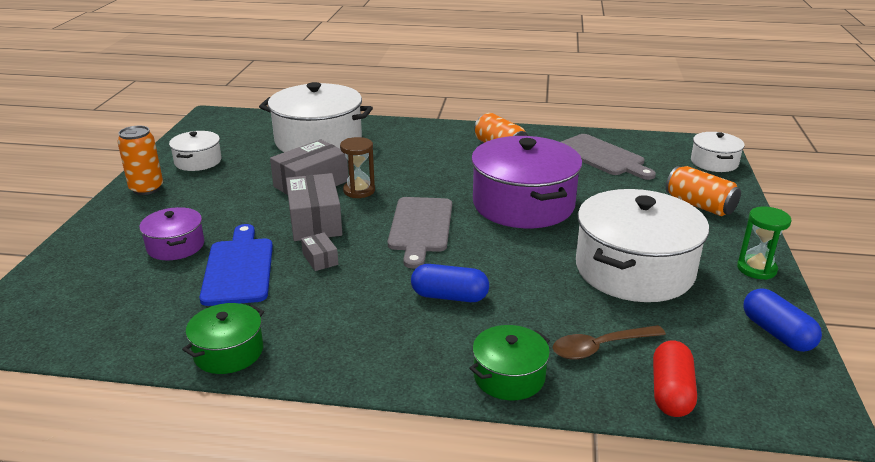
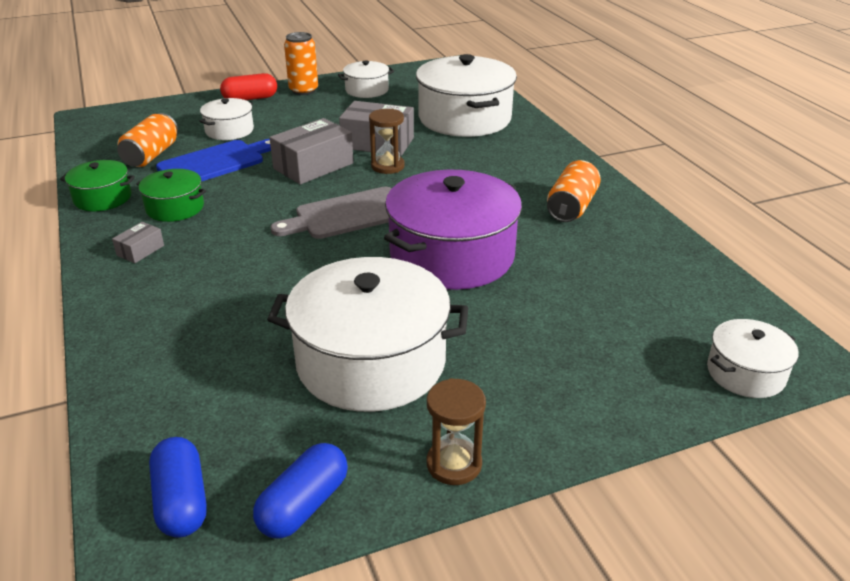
camera: 60 degrees right, 5 degrees up
purple pot [139,207,204,260] -> white pot [199,98,254,140]
grey box [301,233,338,271] -> grey box moved to [112,222,164,263]
blue capsule [411,264,489,302] -> blue capsule moved to [149,437,207,538]
green pot [469,325,550,400] -> green pot moved to [136,169,206,222]
brown spoon [553,325,666,360] -> none
grey cutting board [561,134,656,180] -> none
red capsule [653,341,697,417] -> red capsule moved to [220,73,277,100]
orange can [666,166,741,216] -> orange can moved to [117,113,178,167]
green hourglass [737,207,792,280] -> brown hourglass [427,378,486,485]

